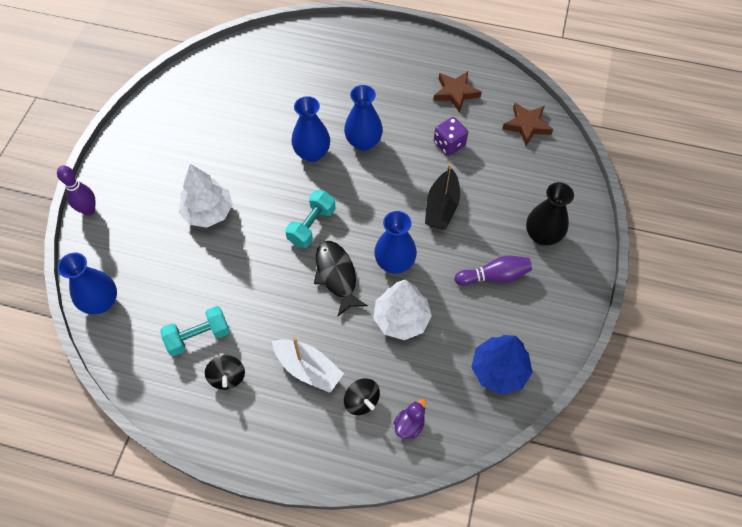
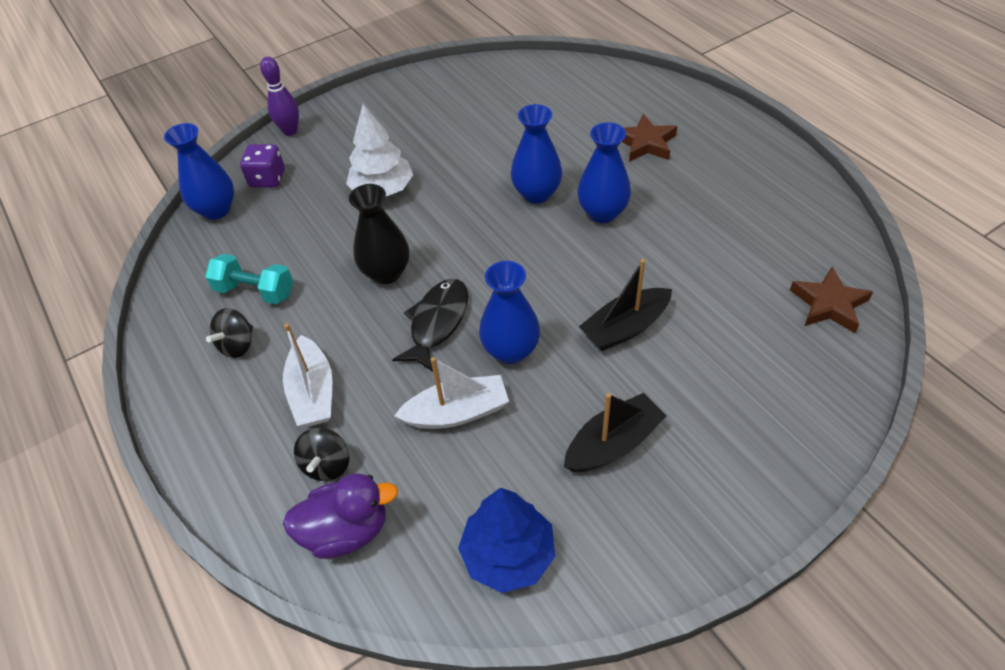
camera: 45 degrees right, 10 degrees down
turquoise dumbbell [285,190,336,248] -> none
white tree [373,279,432,340] -> white boat [394,357,509,429]
purple duck [394,399,426,439] -> purple duck [283,473,398,559], size x1.73
brown star [433,71,482,113] -> brown star moved to [622,114,678,162]
purple dice [434,117,468,156] -> purple dice moved to [240,144,285,188]
purple bowling pin [455,256,532,286] -> black boat [564,393,667,472]
black vase [526,182,574,246] -> black vase moved to [349,184,409,284]

